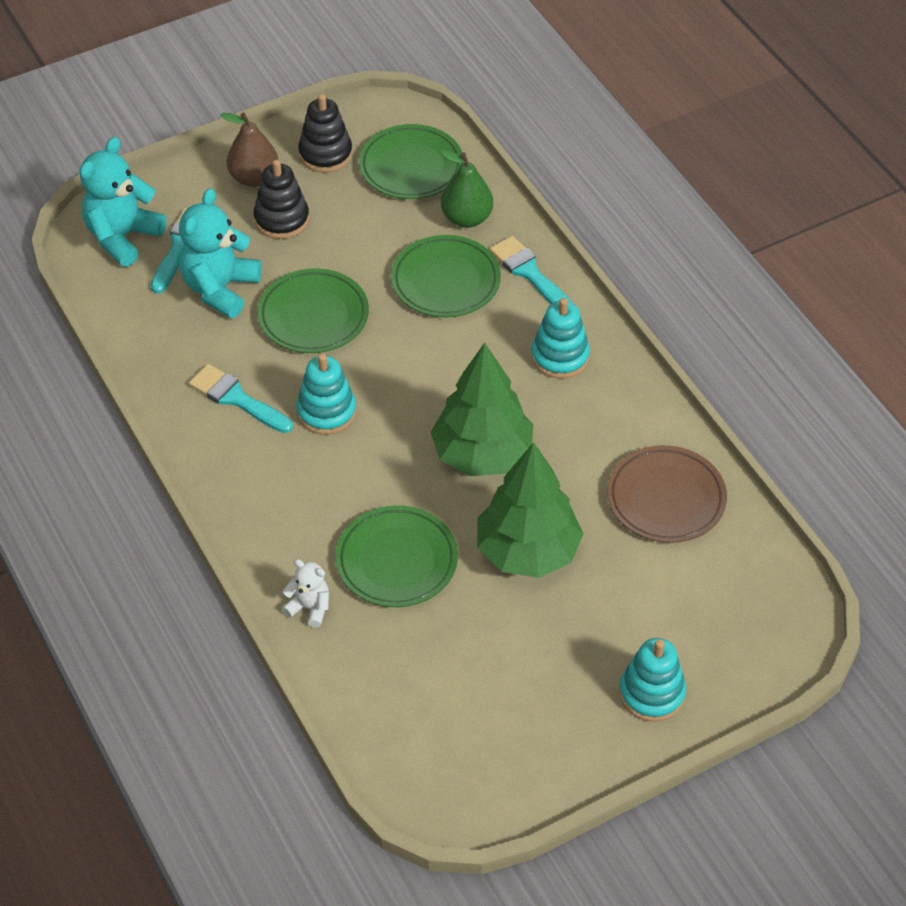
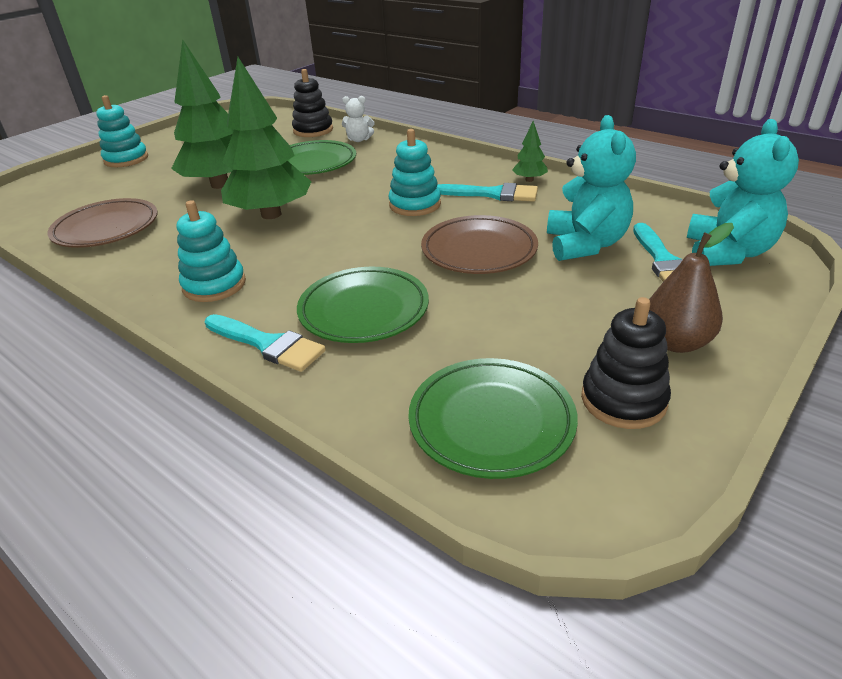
camera: 160 degrees right, 15 degrees down
black stacking toy [254,160,309,239] -> black stacking toy moved to [292,69,333,137]
green plate [257,269,369,353] -> brown plate [421,215,538,274]
green pear [440,149,493,228] -> none
none -> green tree [512,121,548,182]

